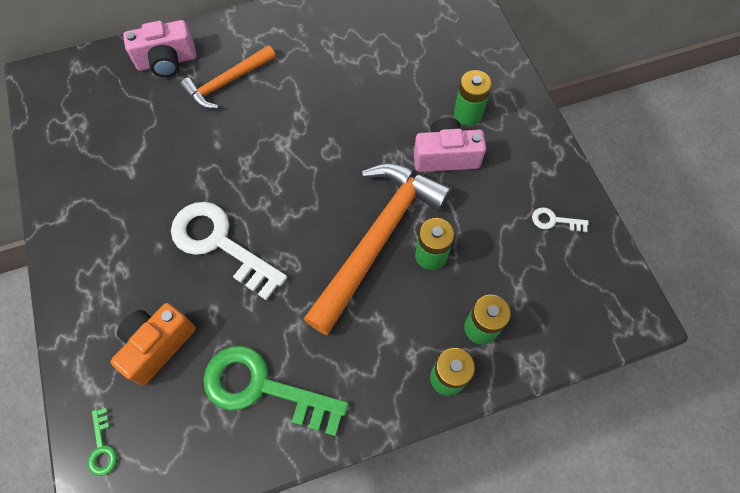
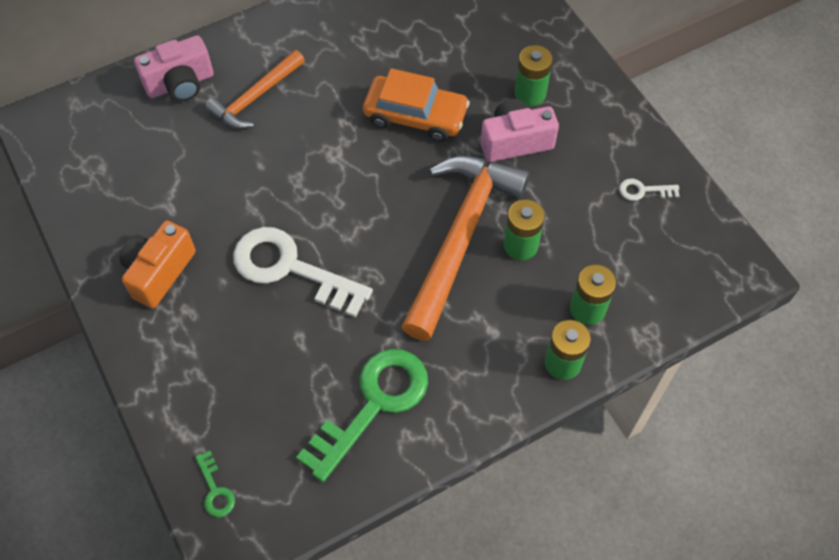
camera: 10 degrees left, 5 degrees down
orange camera [111,303,196,385] -> orange camera moved to [120,221,196,309]
green key [203,346,349,436] -> green key turned 120 degrees clockwise [296,349,428,482]
none -> orange car [363,68,470,142]

